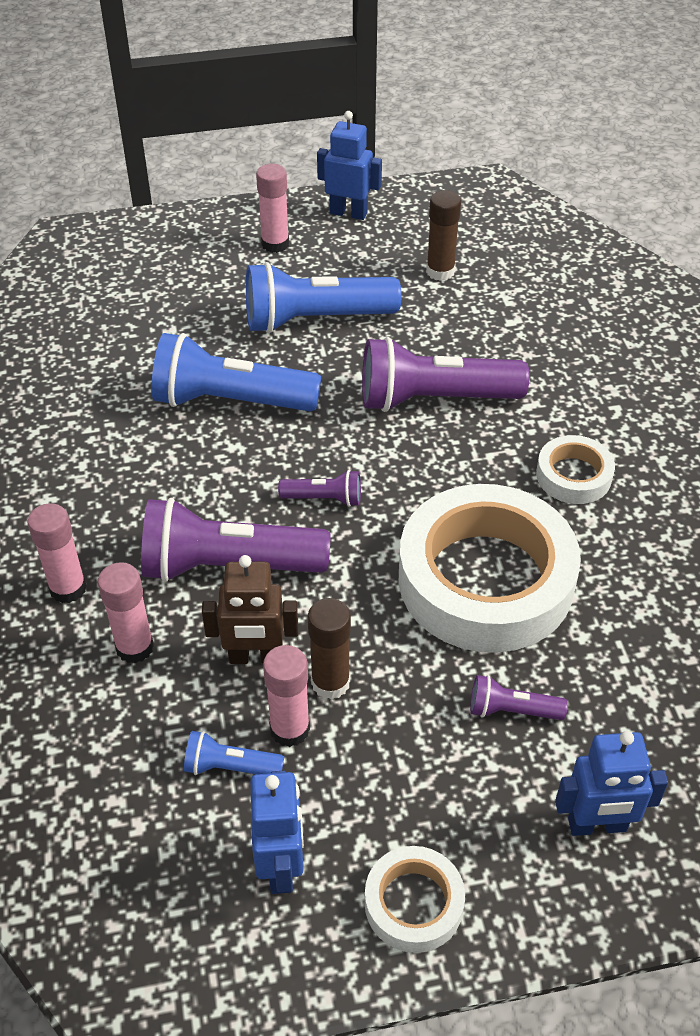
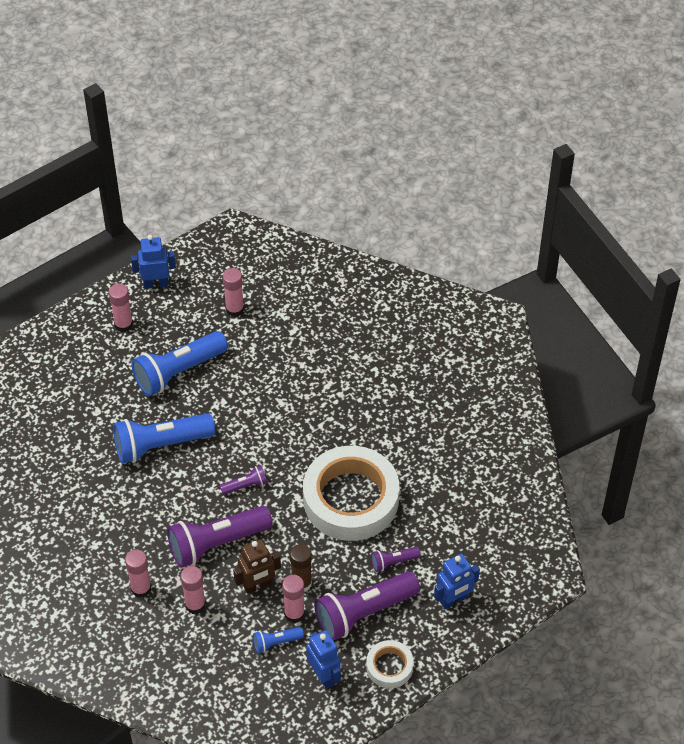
camera: 25 degrees left, 5 degrees up
purple flashlight [362,337,529,412] -> purple flashlight moved to [314,571,420,641]
brown glue stick [426,190,461,281] -> pink glue stick [223,268,244,317]
white tape [536,435,615,504] -> none

